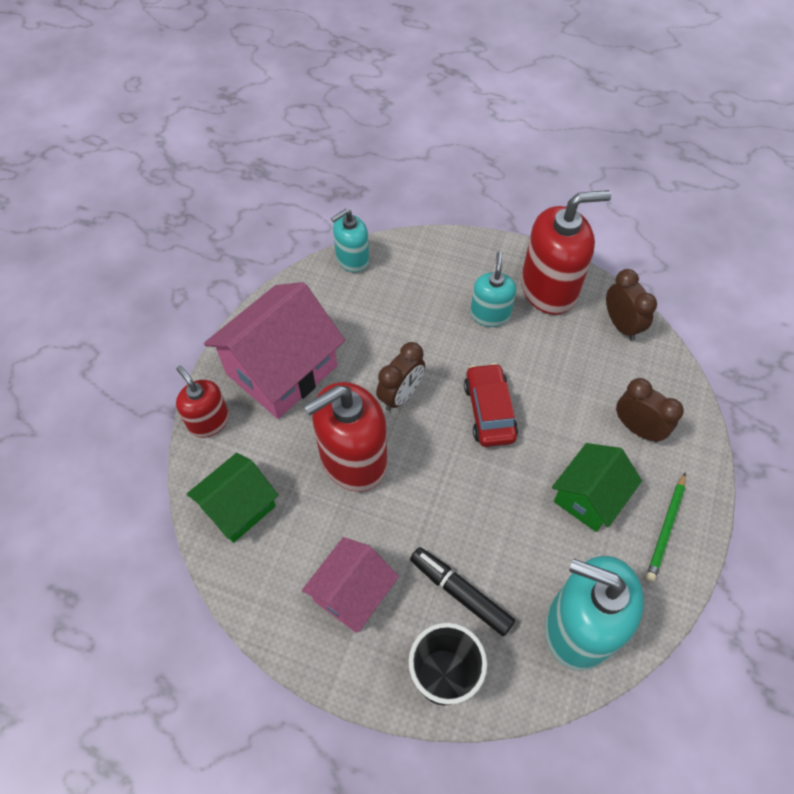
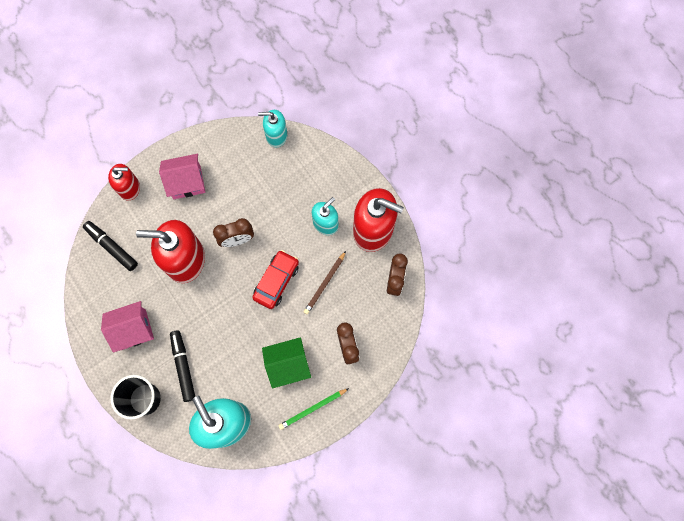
camera: 35 degrees right, 15 degrees up
red soap dispenser [176,366,229,438] -> red soap dispenser turned 90 degrees clockwise [108,164,140,201]
green house [187,453,279,543] -> black marker [83,221,138,271]
pink house [204,282,345,419] -> pink house [159,154,205,199], size x0.60
none -> brown pencil [304,251,346,315]

